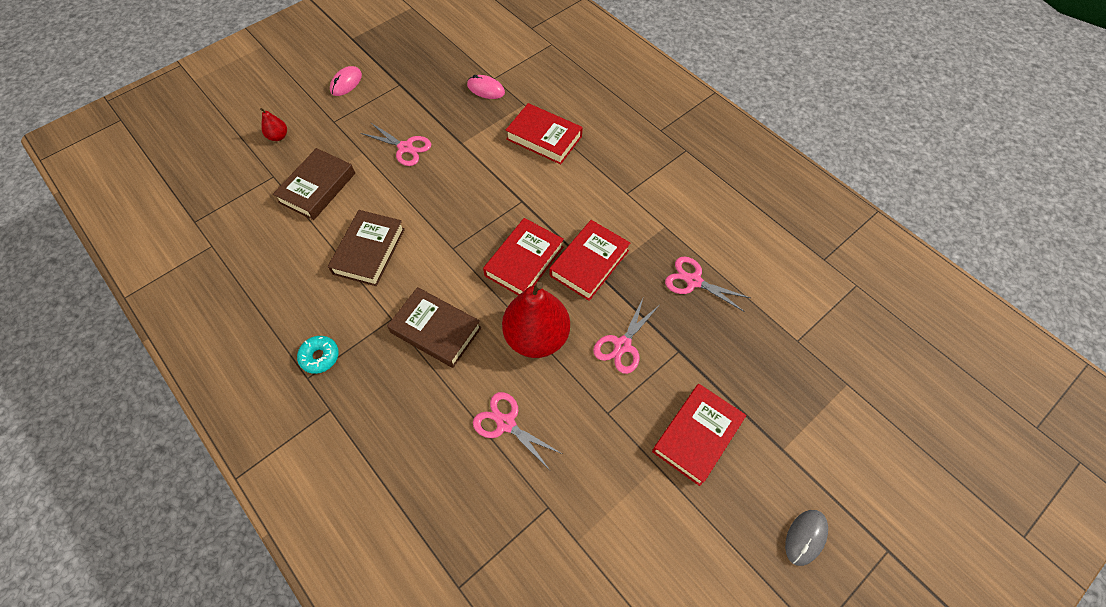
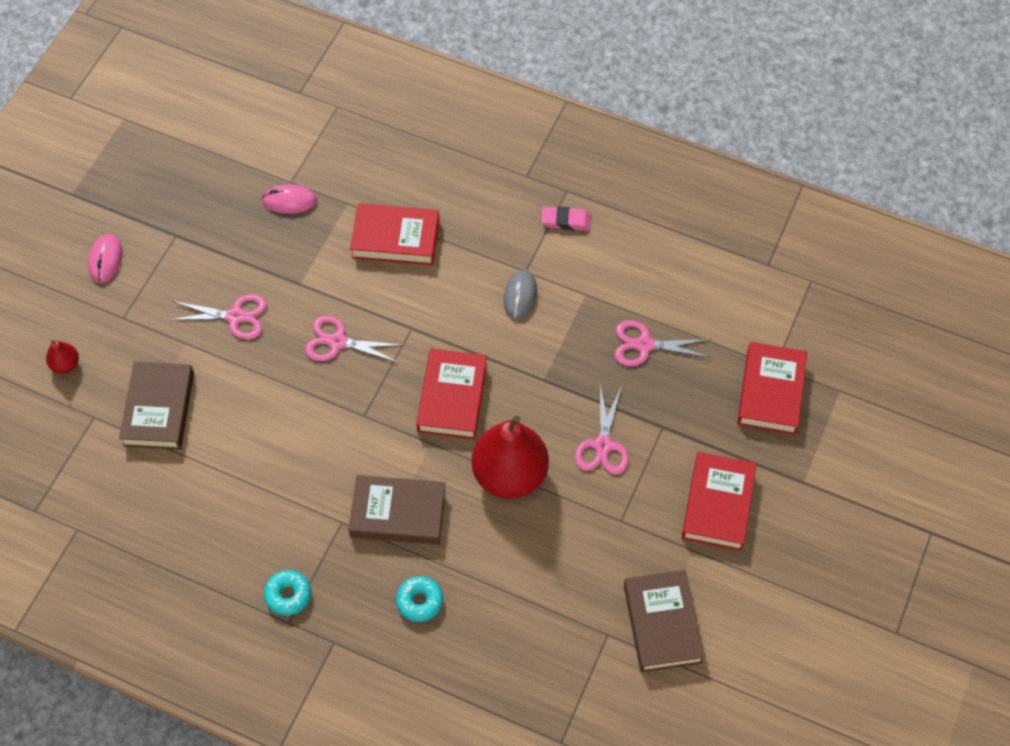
camera: 25 degrees left, 0 degrees up
brown book [328,210,405,286] -> brown book moved to [624,570,705,673]
pink scissors [473,392,562,470] -> pink scissors moved to [305,316,404,363]
red book [550,220,630,301] -> red book moved to [737,342,807,435]
grey mouse [785,510,828,566] -> grey mouse moved to [503,270,537,319]
none -> turquoise donut [396,576,443,622]
none -> pink eraser [541,206,591,230]

